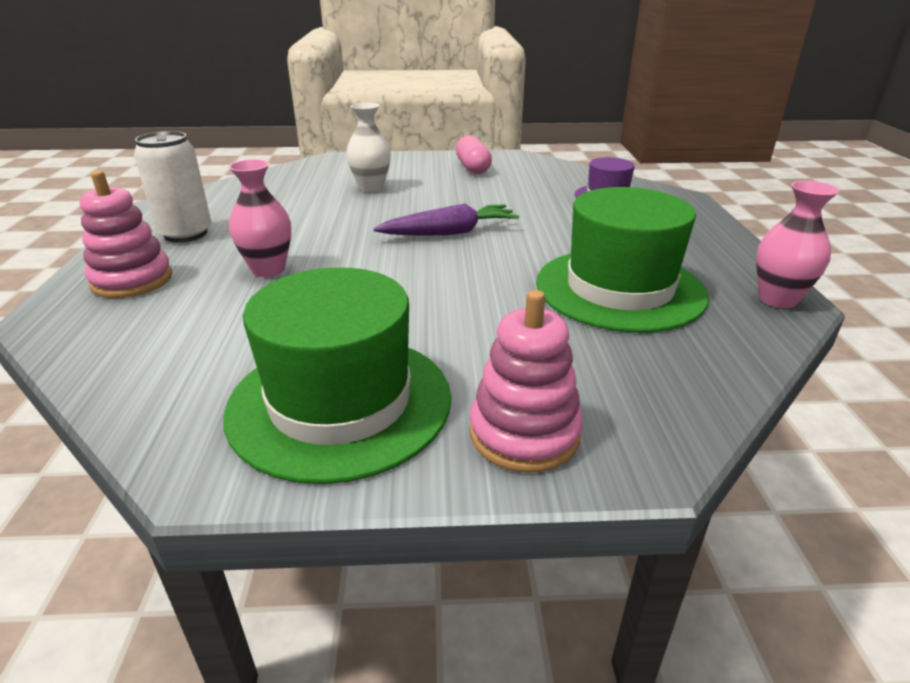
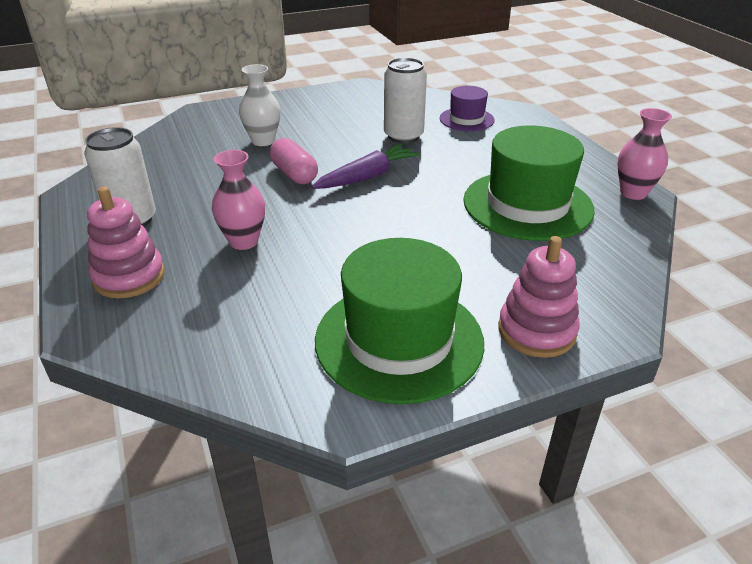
camera: 20 degrees left, 5 degrees up
pink capsule [456,135,492,174] -> pink capsule moved to [270,138,318,184]
none -> white can [384,58,427,144]

